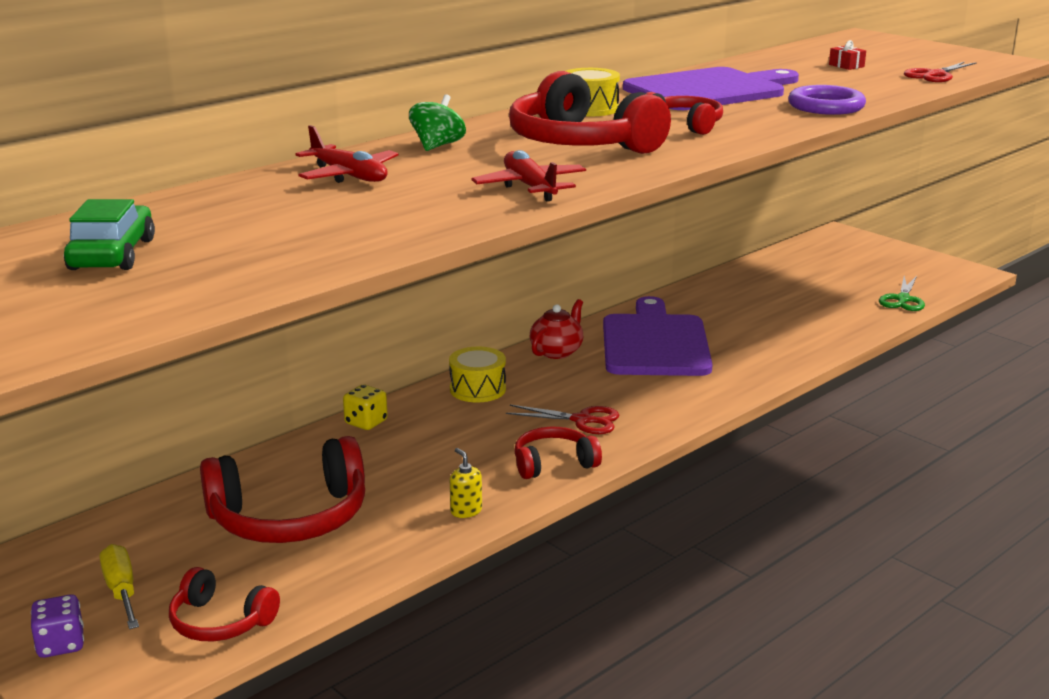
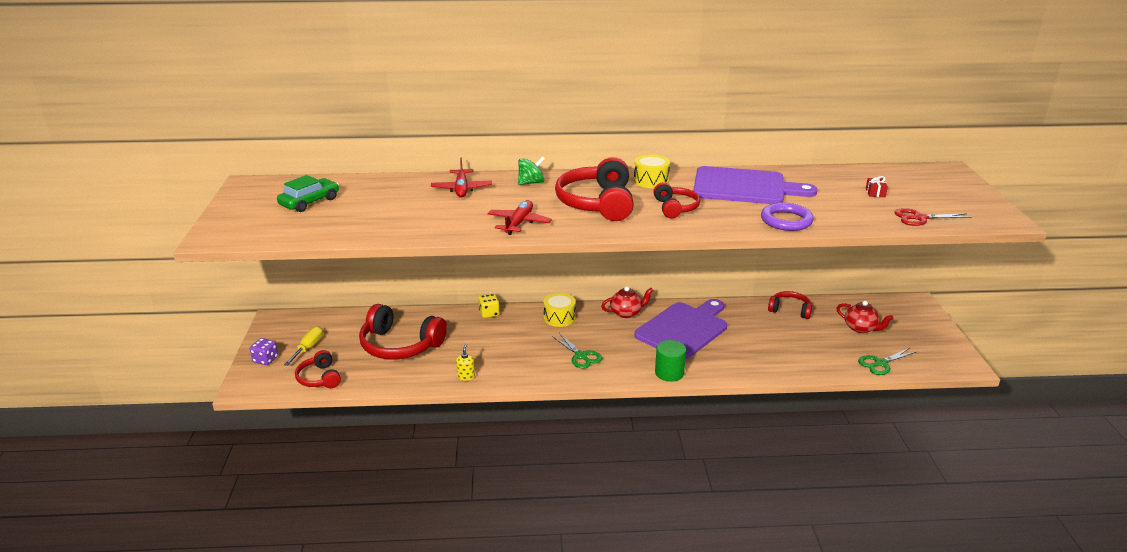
camera: 40 degrees right, 5 degrees up
red scissors [506,405,619,434] -> green scissors [552,333,602,369]
red headphones [514,427,602,479] -> red headphones moved to [768,291,812,319]
none -> green cylinder [655,340,686,382]
none -> red teapot [836,301,893,333]

